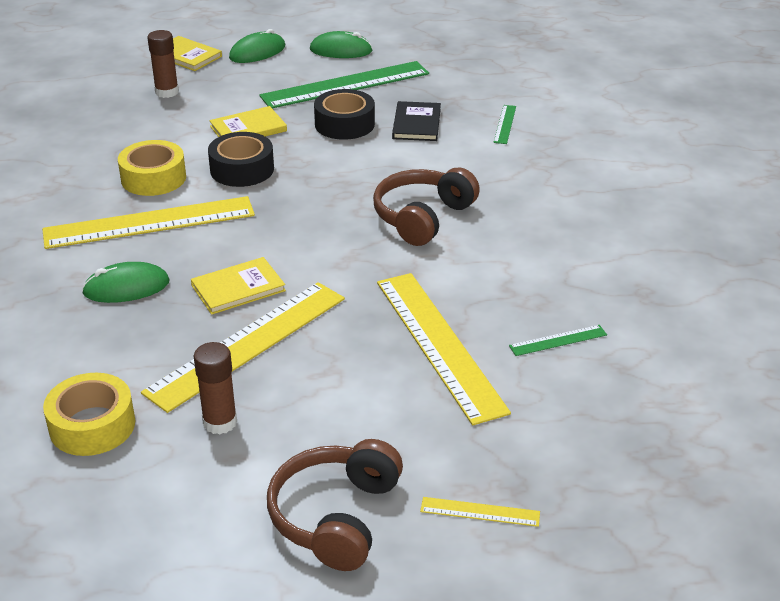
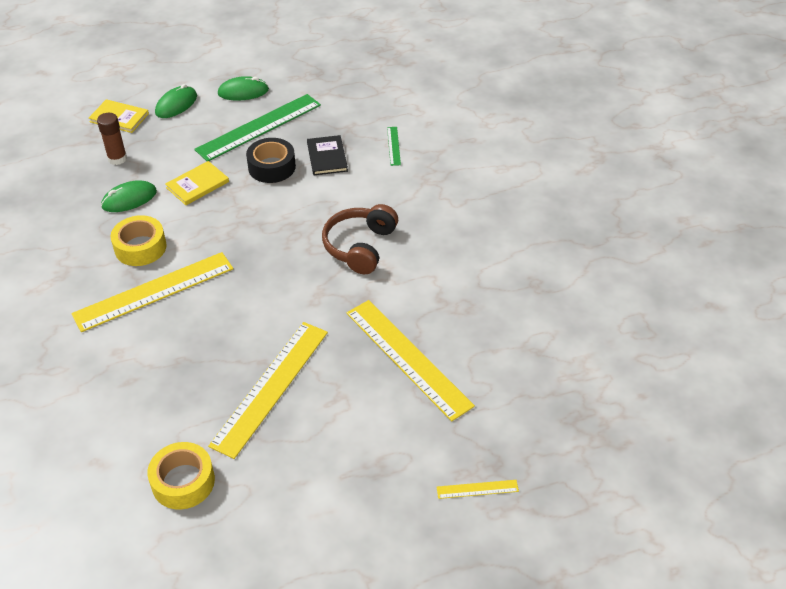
camera: 15 degrees left, 10 degrees up
green mouse [82,262,170,303] -> green mouse moved to [101,180,157,212]
yellow book [191,257,286,315] -> none
brown glue stick [194,342,237,435] -> none
black tape [208,132,274,187] -> none
brown headphones [267,439,403,571] -> none
green ruler [509,325,607,356] -> none

